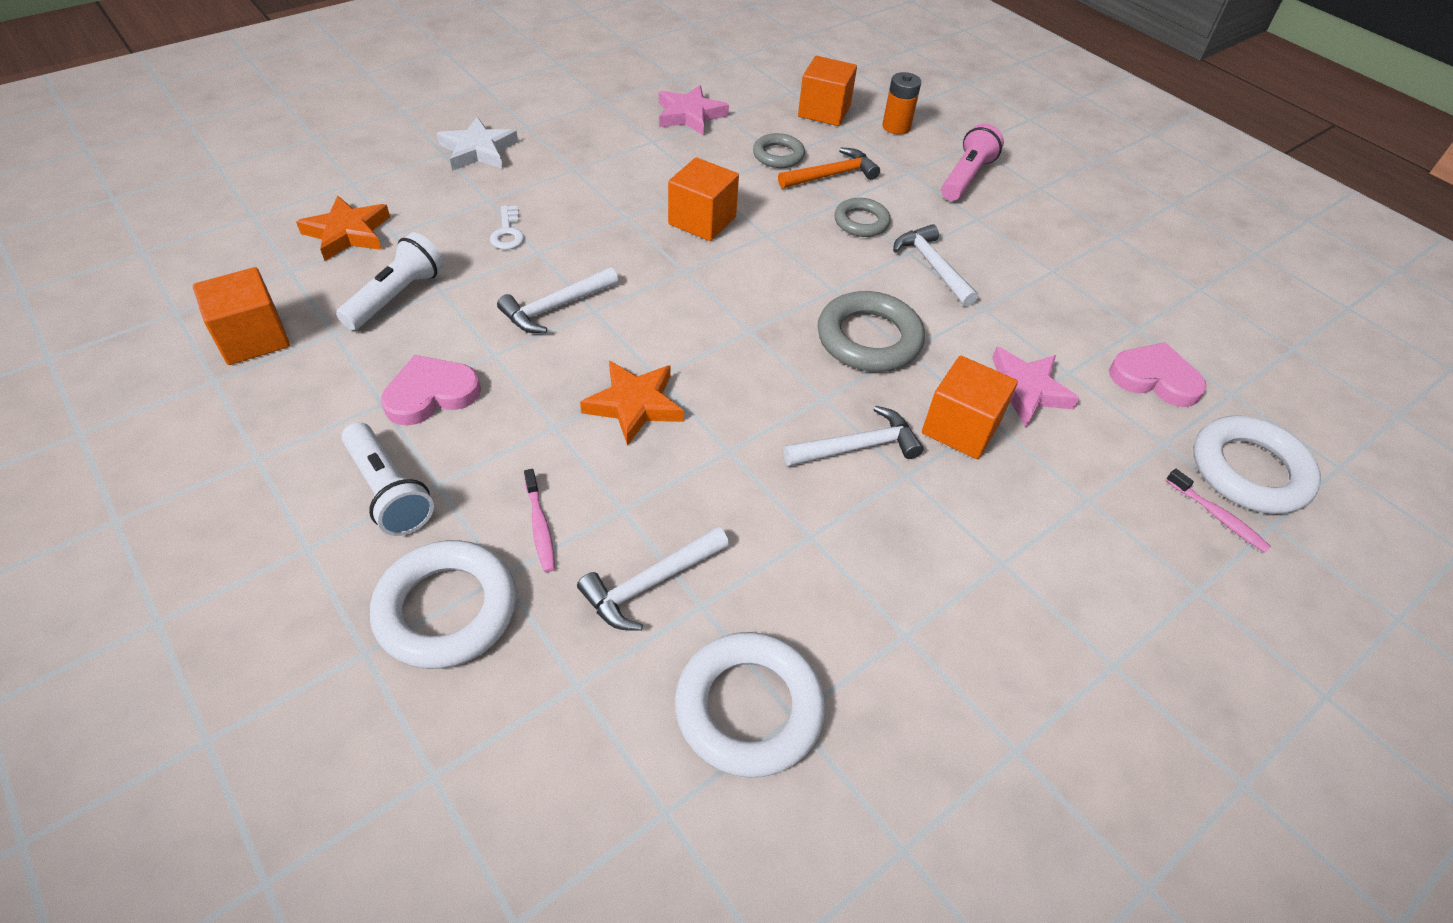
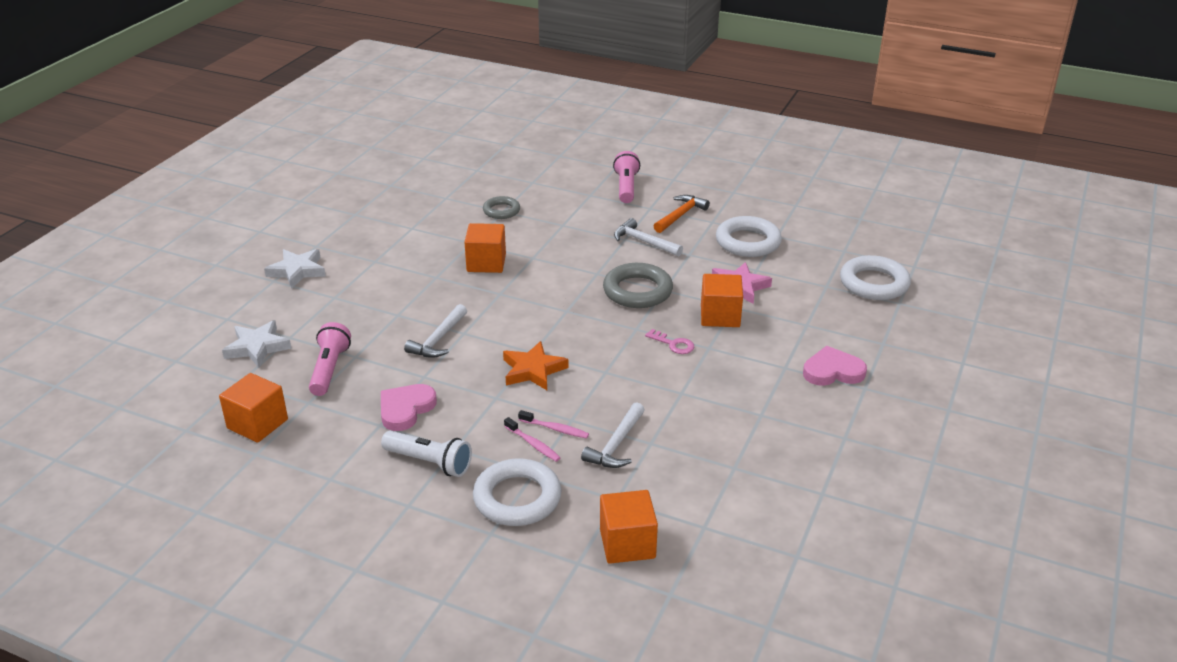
camera: 25 degrees left, 15 degrees down
orange star [296,195,390,261] -> white star [222,320,292,368]
white flashlight [336,232,444,330] -> pink flashlight [309,322,351,396]
white key [490,205,524,249] -> none
pink star [659,85,729,136] -> none
white ring [675,632,825,778] -> white ring moved to [716,216,782,257]
orange hammer [778,148,880,188] -> orange hammer moved to [654,195,710,233]
white hammer [783,406,923,466] -> pink key [645,329,694,354]
orange cube [798,56,857,126] -> orange cube moved to [600,490,658,564]
grey ring [834,198,891,237] -> none
orange battery [882,72,921,135] -> none
pink heart [1109,342,1207,407] -> pink heart moved to [803,346,867,386]
pink toothbrush [1166,469,1271,553] -> pink toothbrush moved to [518,410,589,439]

